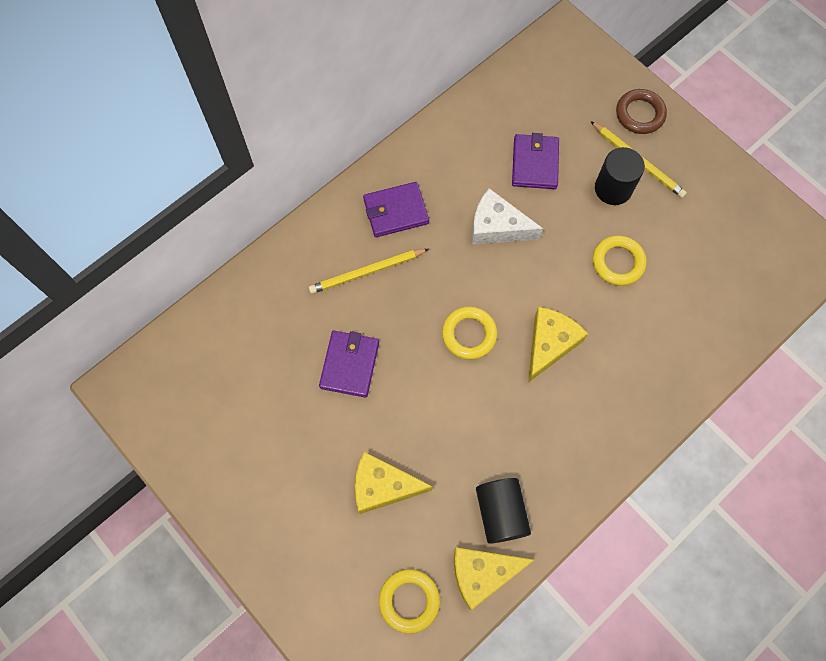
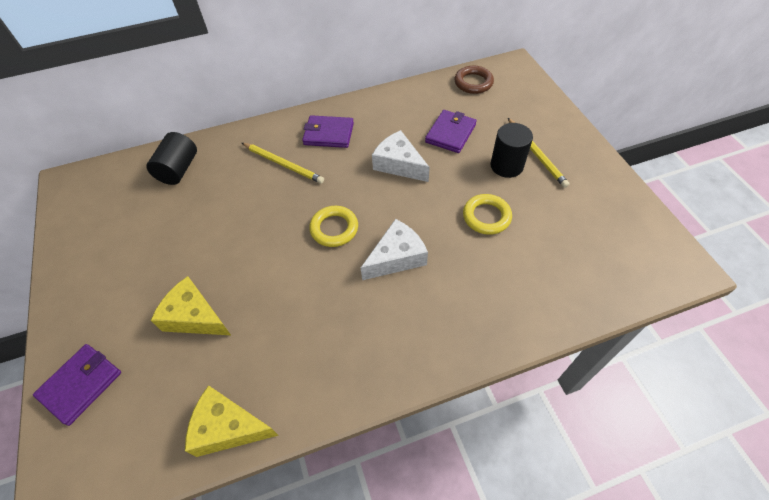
camera: 25 degrees right, 15 degrees down
yellow pencil [309,249,429,294] -> yellow pencil turned 150 degrees counterclockwise [242,143,324,184]
purple wallet [319,331,379,398] -> purple wallet moved to [33,344,121,426]
yellow ring [379,569,440,634] -> none
black cylinder [476,478,531,544] -> black cylinder moved to [147,132,197,185]
yellow cheese [528,307,588,383] -> white cheese [361,219,428,280]
brown ring [616,89,667,134] -> brown ring moved to [454,66,494,94]

